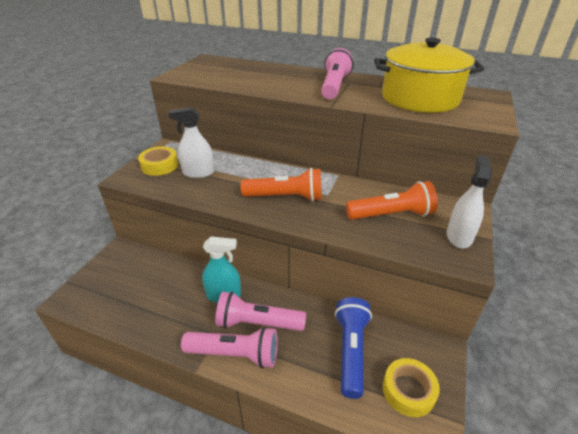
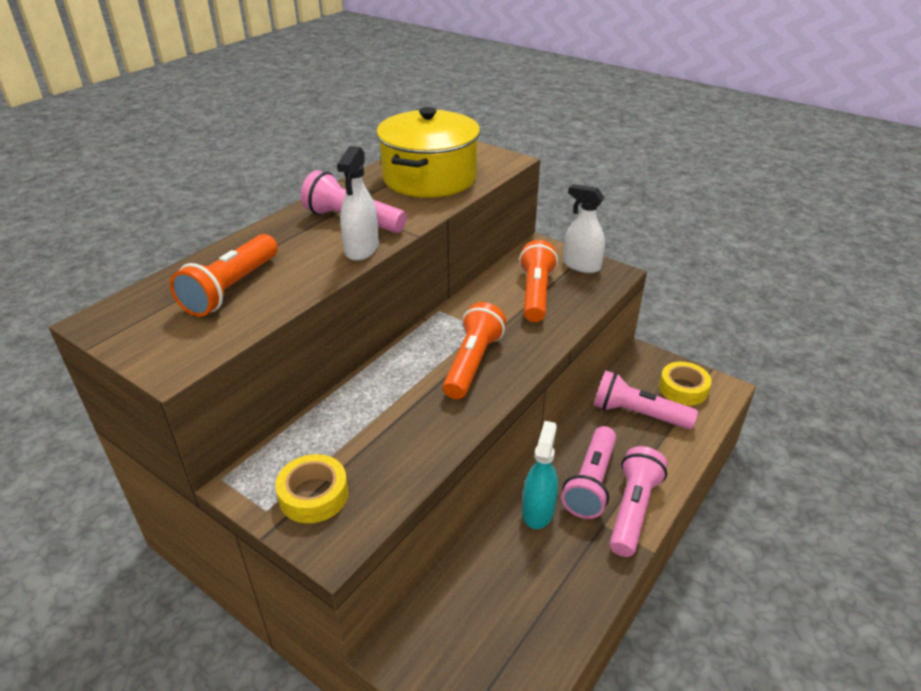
camera: 75 degrees left, 0 degrees up
white spray bottle [169,107,214,178] -> white spray bottle moved to [337,146,379,261]
blue flashlight [335,297,372,399] -> pink flashlight [594,371,698,430]
none -> orange flashlight [170,234,278,317]

